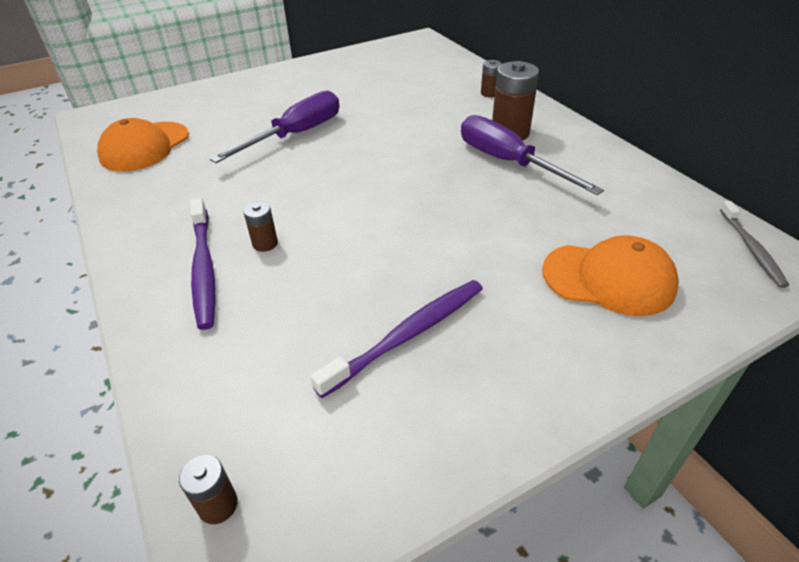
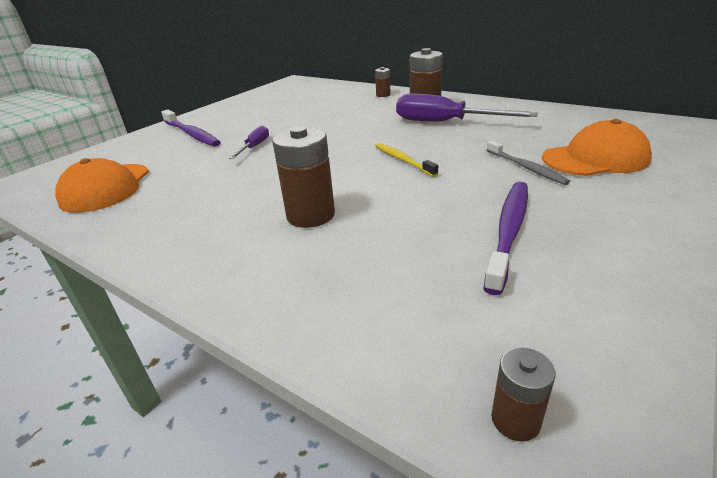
camera: 25 degrees left, 10 degrees down
purple toothbrush [190,198,216,330] -> purple toothbrush moved to [161,110,221,147]
purple screwdriver [210,90,340,163] -> purple screwdriver [229,126,269,159], size x0.52
brown battery [243,201,278,252] -> brown battery [272,126,335,228], size x1.91
grey toothbrush [720,201,789,288] -> grey toothbrush moved to [487,140,570,185]
none -> yellow toothbrush [375,143,438,177]

